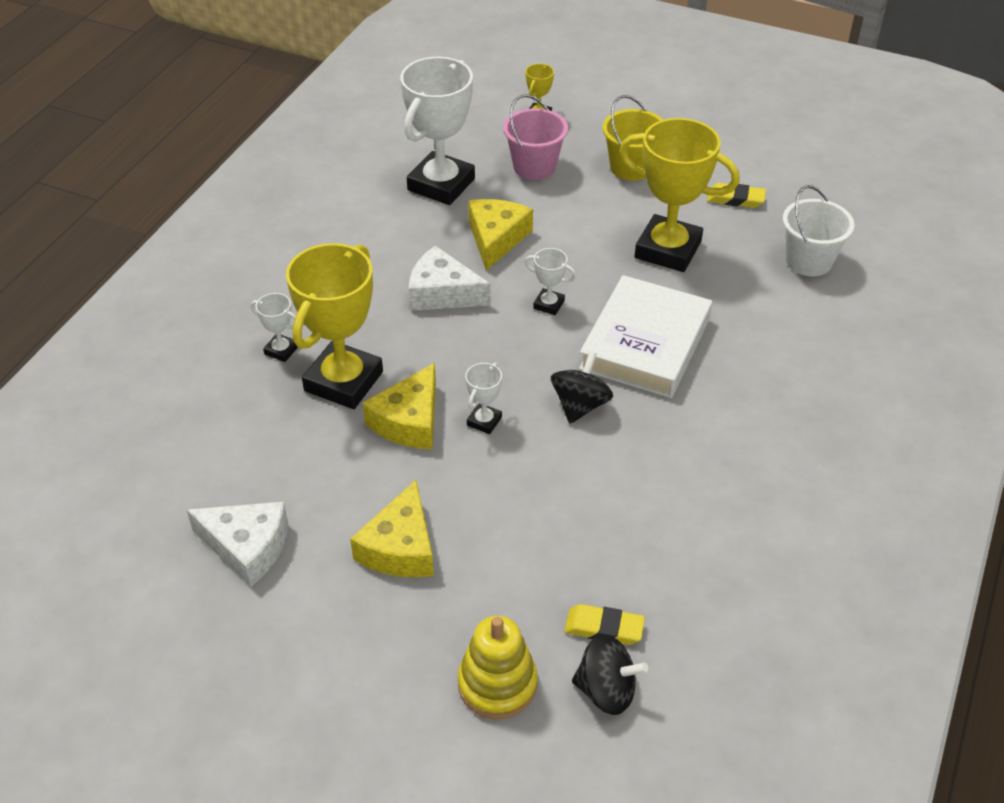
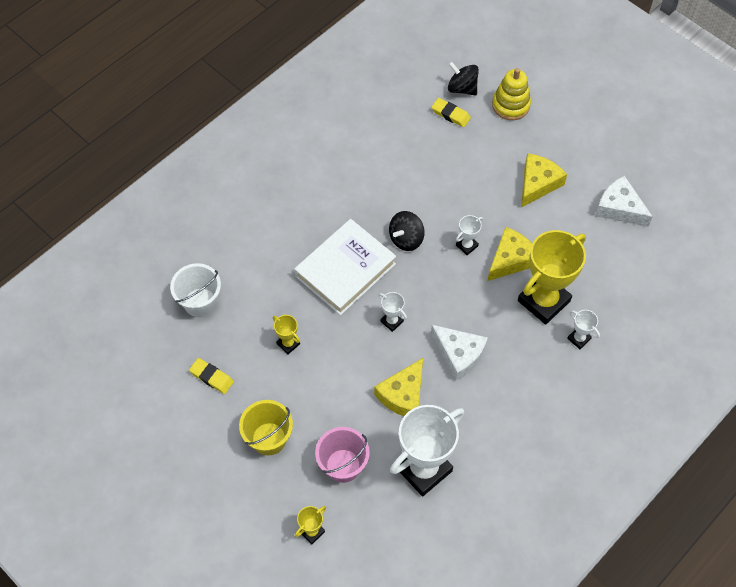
camera: 160 degrees left, 15 degrees up
yellow trophy [619,118,740,272] -> yellow trophy [273,315,300,354], size x0.44

